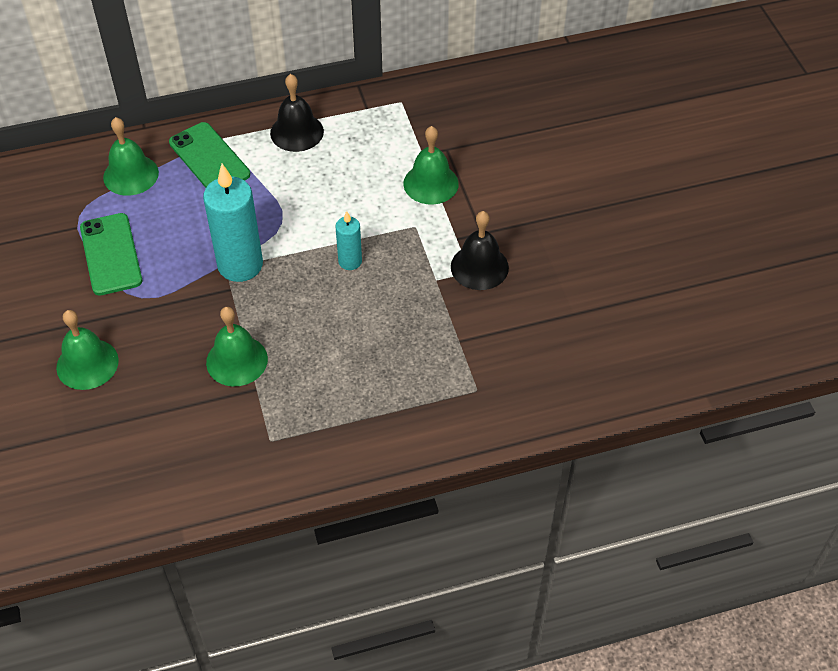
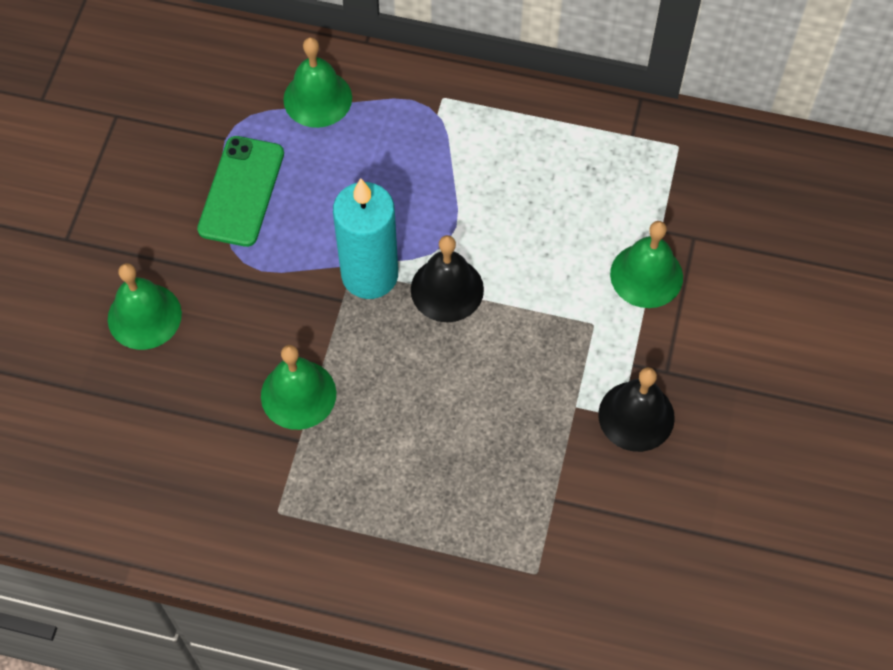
camera: 30 degrees right, 10 degrees up
green phone [169,122,250,188] -> none
black bell [270,74,324,152] -> black bell moved to [411,235,484,322]
turquoise candle [335,211,362,270] -> none

